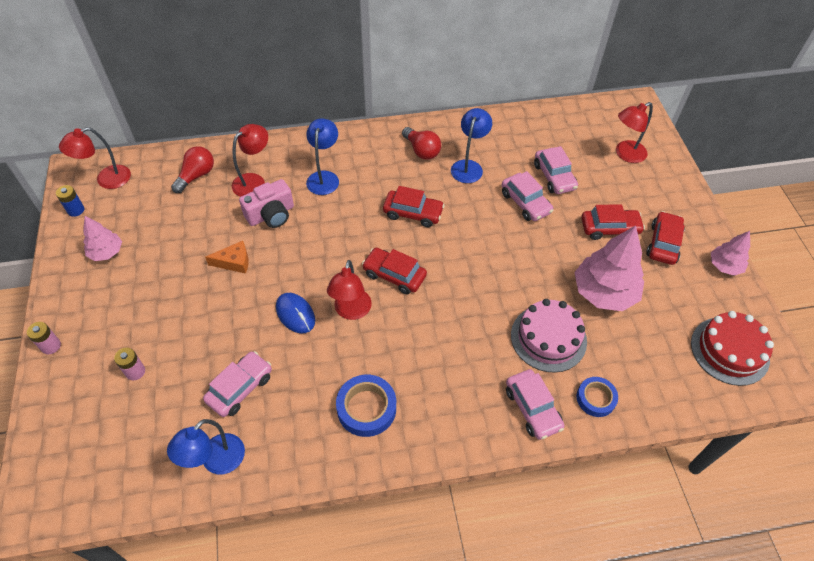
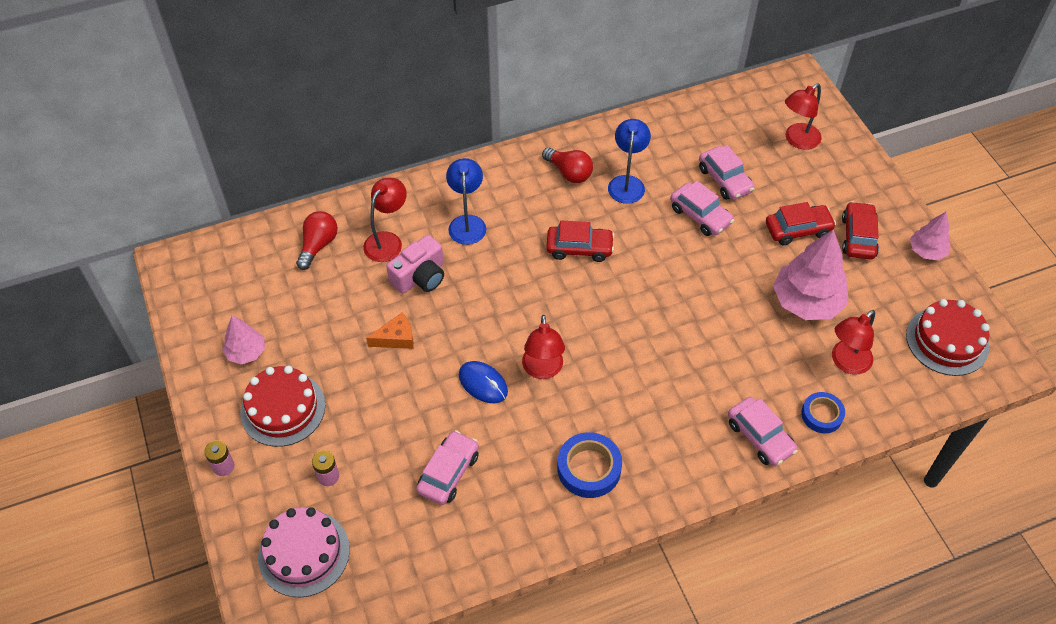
camera: 10 degrees left, 0 degrees up
blue battery [56,185,84,217] -> none
red lamp [59,127,131,189] -> red lamp moved to [832,310,875,375]
blue lamp [167,419,245,474] -> none
red car [362,248,427,294] -> none
pink cake [511,299,587,373] -> pink cake moved to [258,507,350,598]
none -> red cake [240,366,325,447]

